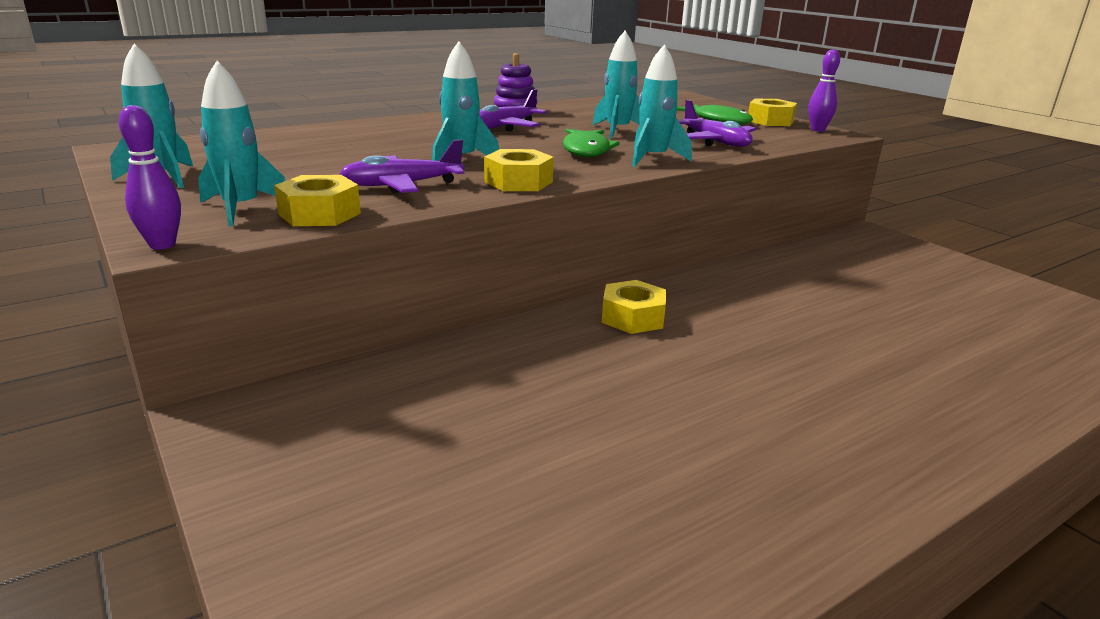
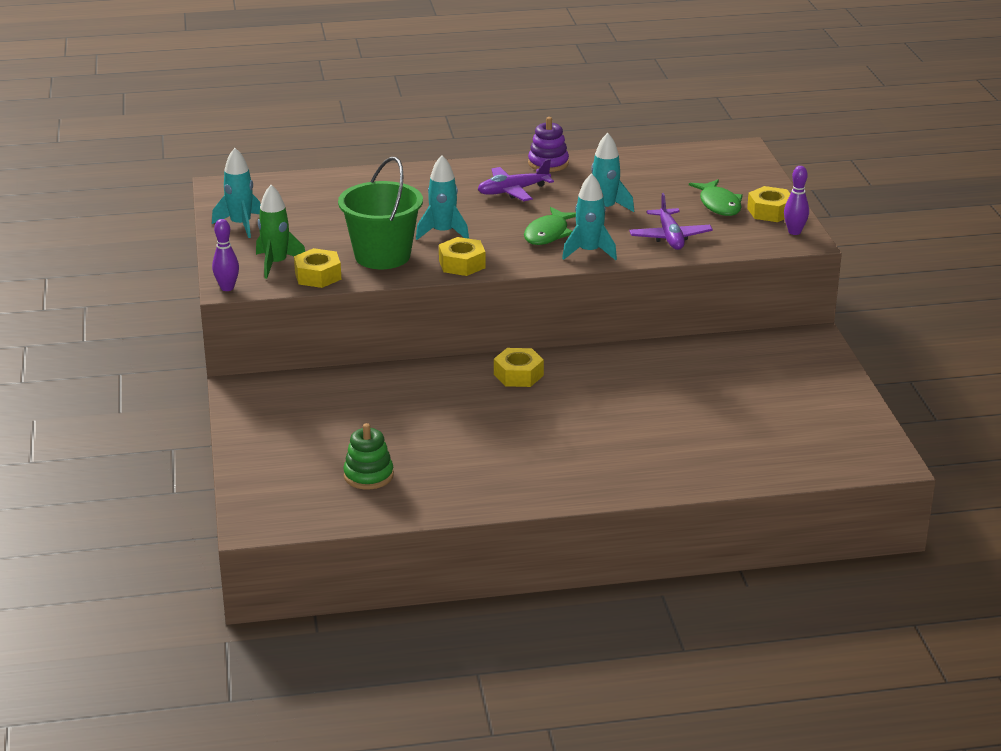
camera: 25 degrees right, 5 degrees up
turquoise rocket [198,61,285,226] -> green rocket [256,185,305,279]
purple plane [339,140,464,193] -> green bucket [338,157,423,269]
none -> green stacking toy [343,423,394,489]

